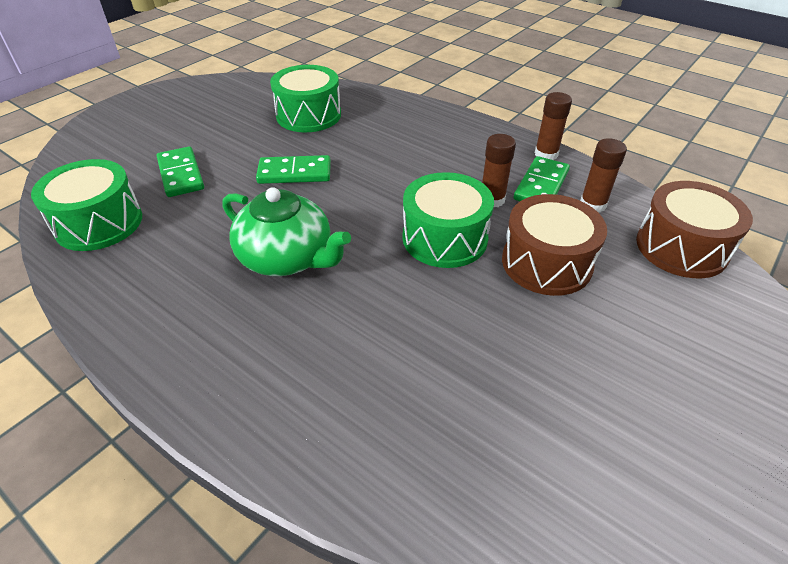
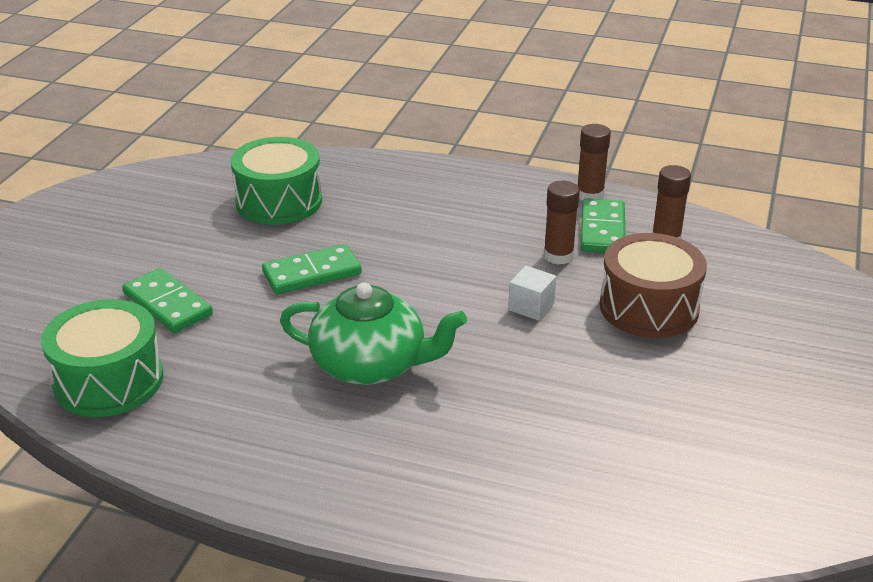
camera: 20 degrees left, 10 degrees down
green drum [403,172,494,268] -> white cube [508,266,556,321]
brown drum [636,181,753,278] -> none

